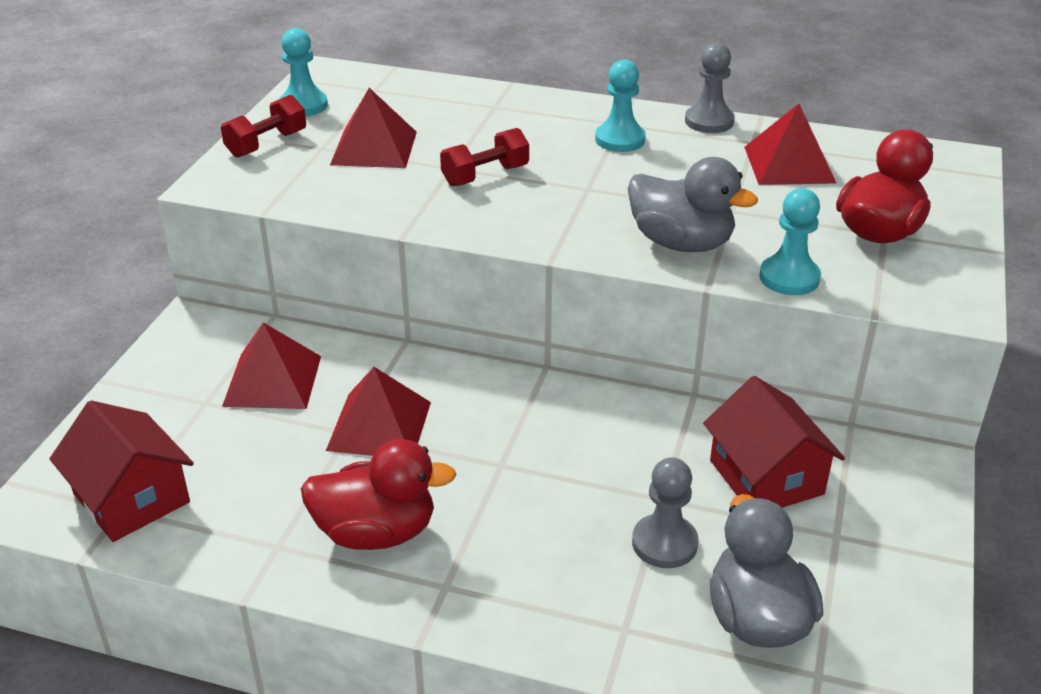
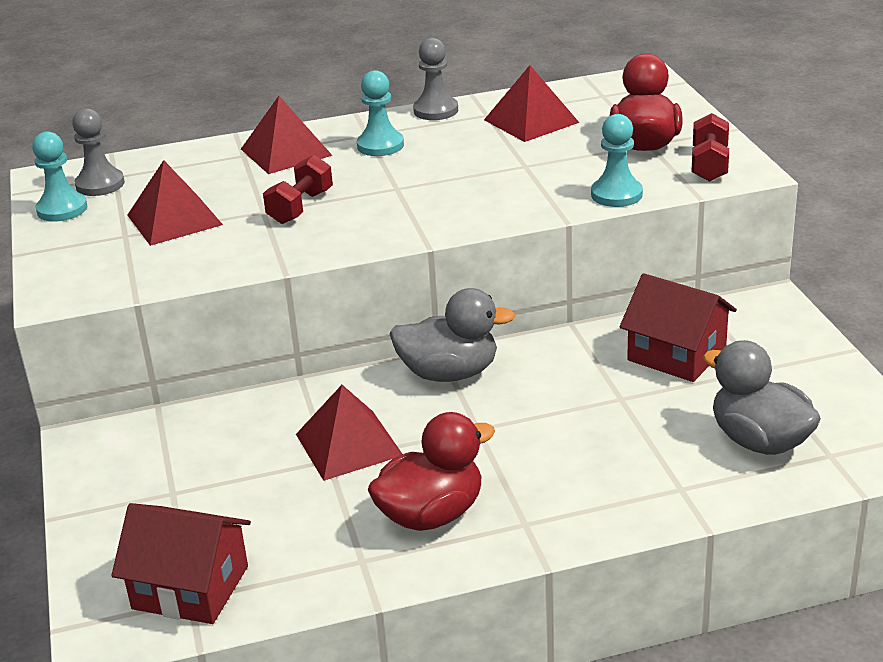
camera: 30 degrees left, 5 degrees down
red dumbbell [221,95,306,158] -> red dumbbell moved to [692,113,729,182]
red pyramid [222,322,321,409] -> red pyramid moved to [241,96,333,174]
grey duck [628,157,758,252] -> grey duck moved to [390,288,515,382]
grey pawn [632,457,699,568] -> grey pawn moved to [72,108,125,196]

